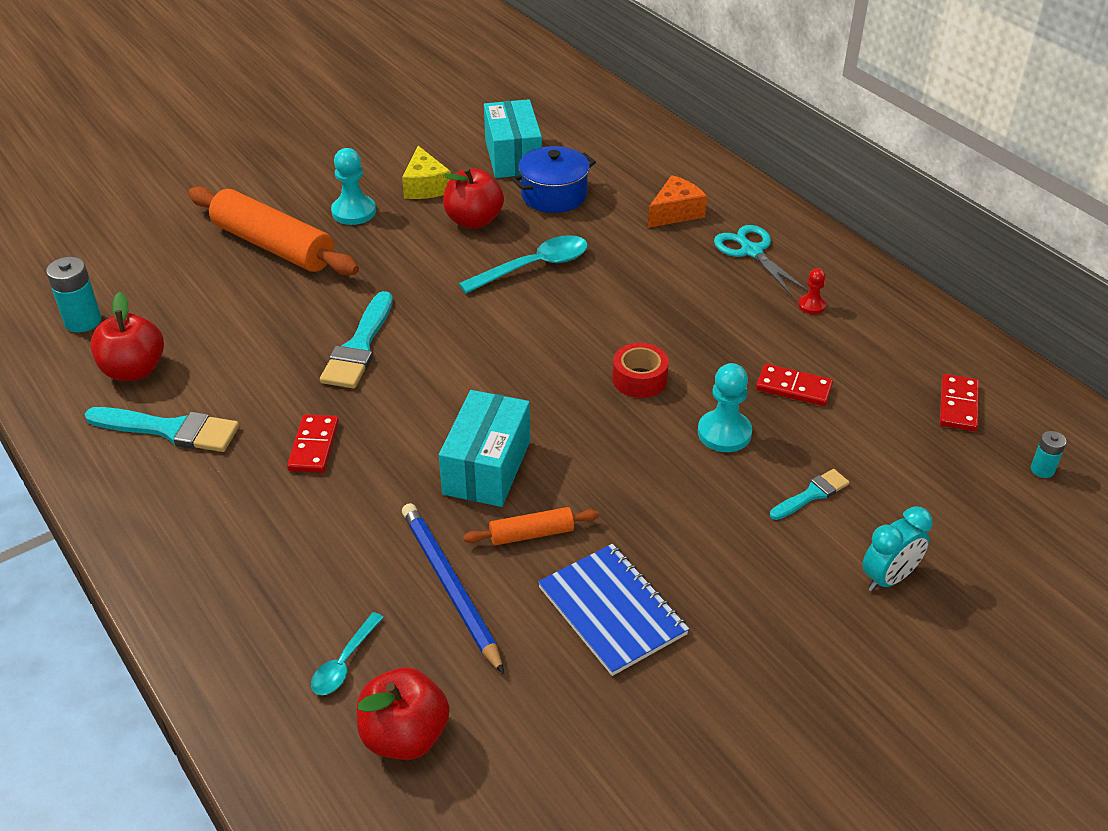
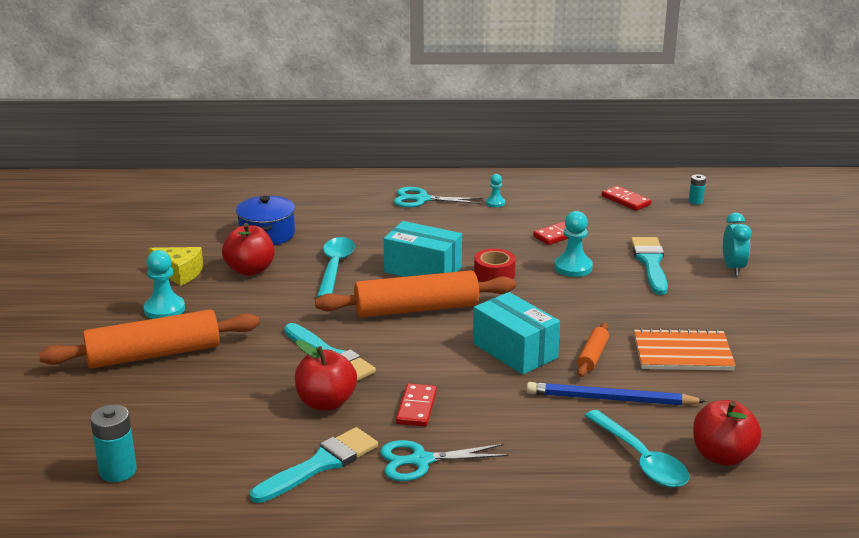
camera: 55 degrees left, 15 degrees down
red apple [90,292,164,381] -> red apple moved to [295,340,357,411]
red domino [287,414,339,473] -> red domino turned 60 degrees clockwise [396,383,437,427]
turquoise spoon [311,612,384,695] -> turquoise spoon [584,410,690,488], size x1.73
turquoise box [484,99,542,178] -> turquoise box moved to [384,221,462,277]
blue notebook [538,544,689,676] -> orange notebook [634,328,736,371]
orange cheese [648,175,707,228] -> none
turquoise brush [770,469,850,520] -> turquoise brush [631,237,668,295], size x1.75
red pawn [798,268,826,314] -> turquoise pawn [486,174,505,207]
none -> orange rolling pin [315,270,516,318]
none -> turquoise scissors [380,440,509,481]

